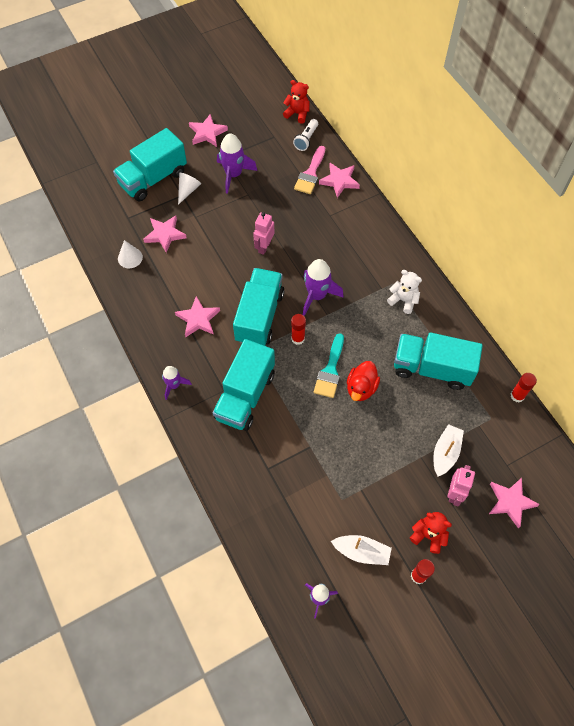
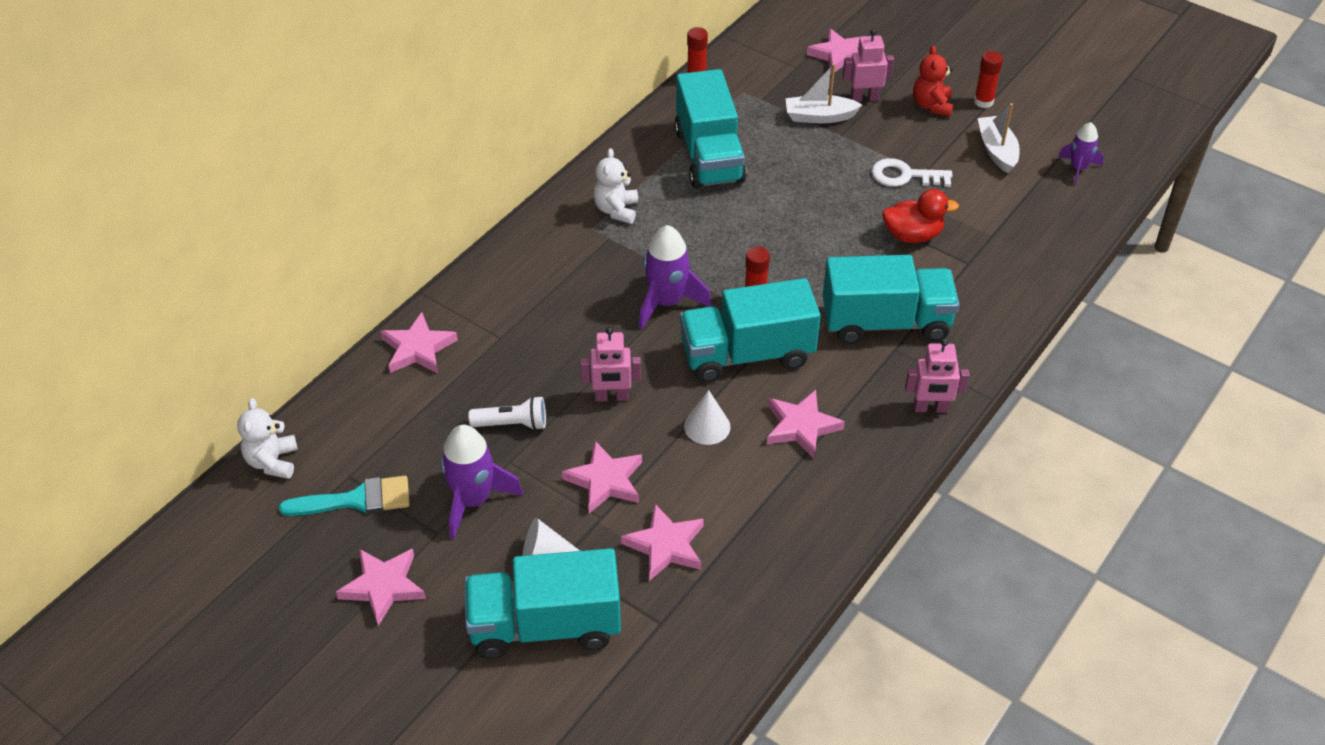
camera: 115 degrees left, 15 degrees down
turquoise truck [113,128,187,201] -> turquoise truck turned 150 degrees clockwise [465,548,621,659]
white cone [118,240,143,268] -> white cone moved to [684,390,730,445]
purple rocket [162,366,192,400] -> pink robot [905,338,970,413]
red teddy bear [283,80,310,124] -> white teddy bear [237,398,298,479]
white flashlight [293,119,318,151] -> white flashlight moved to [469,396,546,431]
pink brush [294,146,325,194] -> none
turquoise brush [314,333,344,398] -> turquoise brush moved to [279,476,410,516]
red duck [347,361,380,401] -> red duck moved to [882,189,959,243]
none -> pink star [562,441,642,513]
none -> white key [871,158,953,187]

